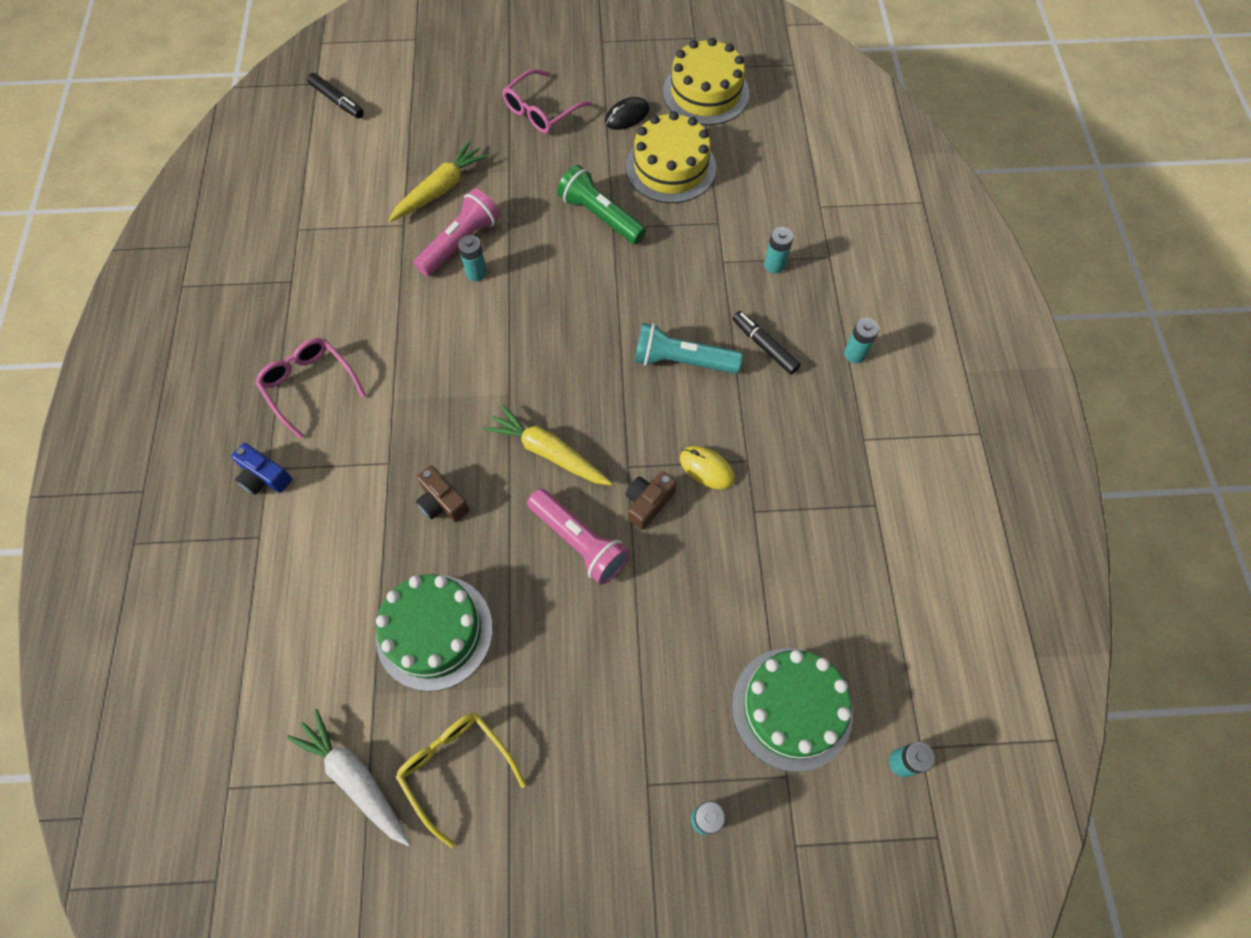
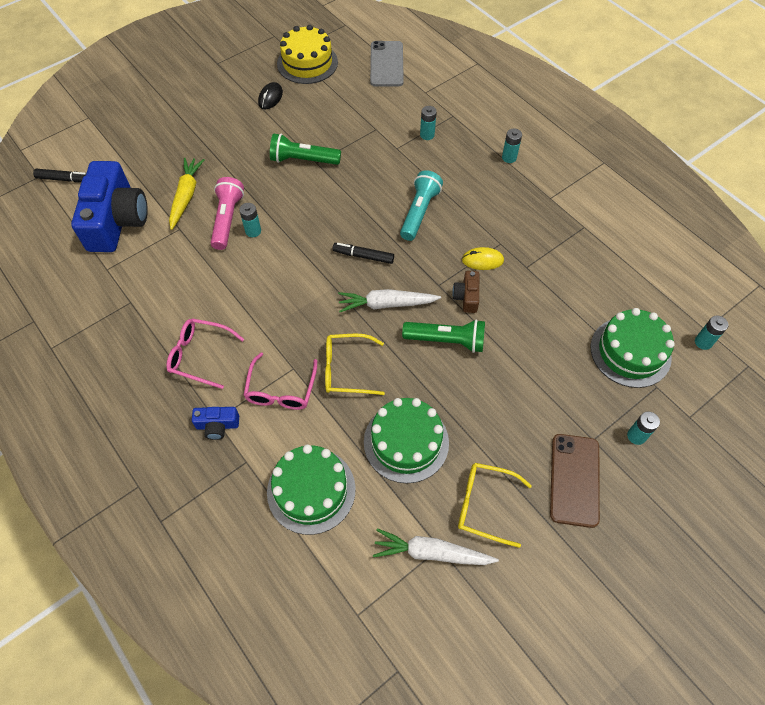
camera: 35 degrees left, 5 degrees down
brown camera [416,466,470,522] -> yellow glasses [325,334,385,395]
yellow carrot [483,404,613,485] -> white carrot [338,289,441,312]
pink glasses [502,69,592,134] -> pink glasses moved to [244,352,317,410]
pink flashlight [527,489,630,585] -> green flashlight [402,319,485,353]
yellow cake [626,111,716,203] -> none
turquoise flashlight [635,323,742,373] -> turquoise flashlight turned 135 degrees clockwise [400,170,443,241]
black marker [732,311,801,375] -> black marker moved to [333,243,394,264]
none -> blue camera [71,161,148,252]
none -> green cake [267,444,356,535]
none -> grey phone [370,41,404,86]
none -> brown phone [550,434,600,528]

